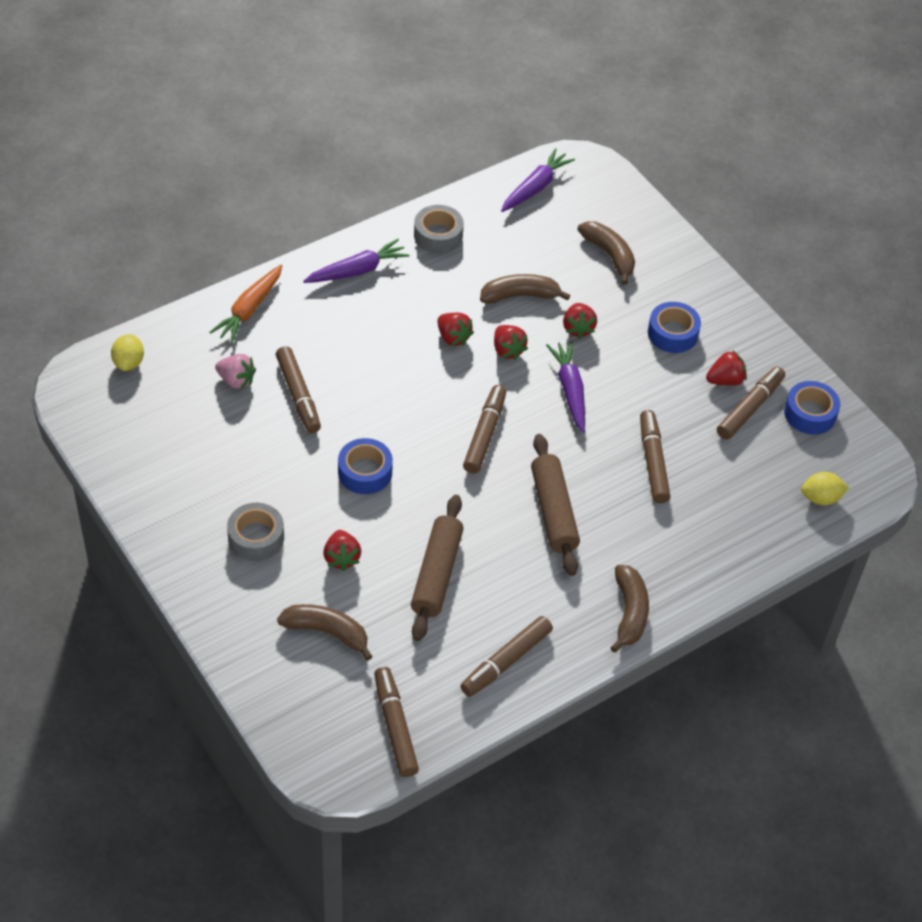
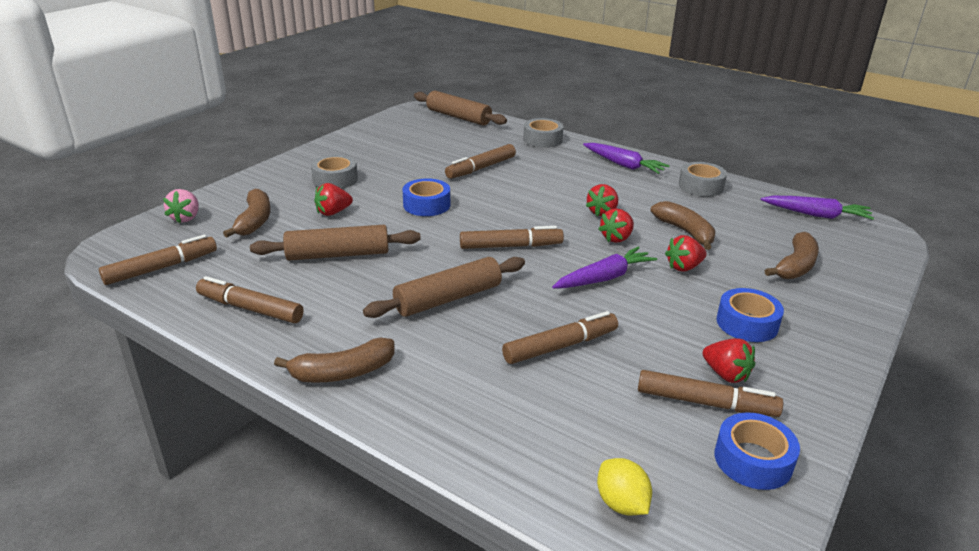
camera: 70 degrees right, 20 degrees down
yellow lemon [111,334,144,371] -> brown rolling pin [414,91,507,126]
orange carrot [210,265,282,343] -> grey tape [523,118,564,148]
pink strawberry [215,354,256,389] -> pink strawberry moved to [163,189,199,224]

